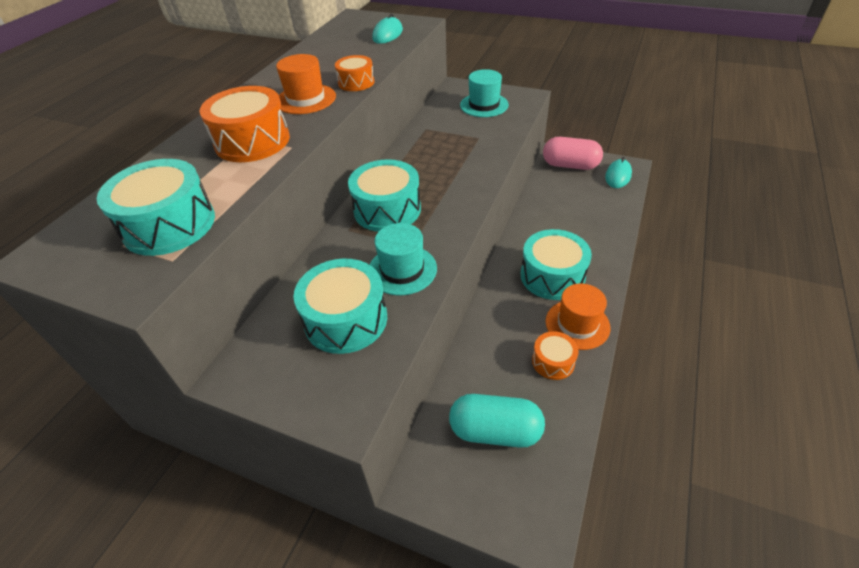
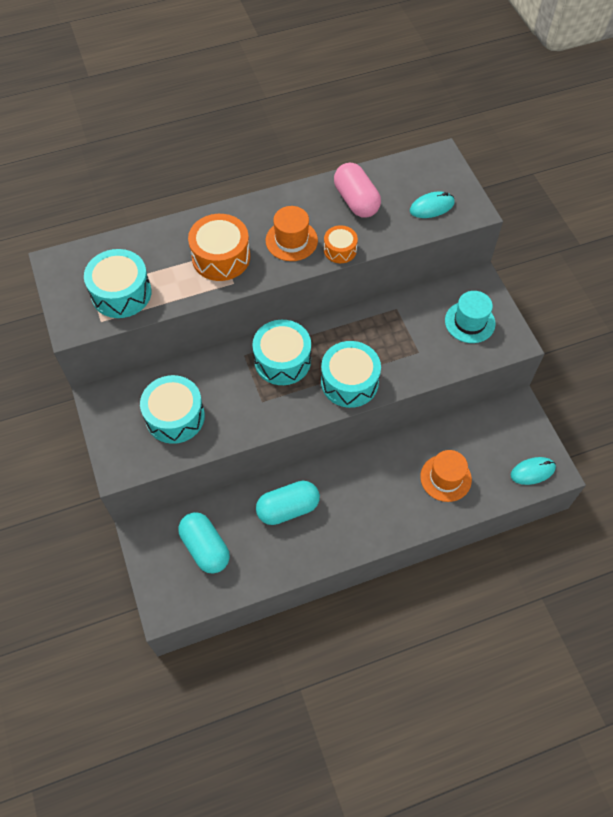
camera: 45 degrees right, 15 degrees up
turquoise hat [370,223,437,295] -> none
turquoise drum [521,229,592,300] -> turquoise drum moved to [321,341,381,408]
orange drum [532,331,579,380] -> none
pink capsule [543,137,603,170] -> pink capsule moved to [334,163,381,218]
orange hat [546,284,610,350] -> orange hat moved to [420,450,472,502]
none -> turquoise capsule [256,481,320,525]

